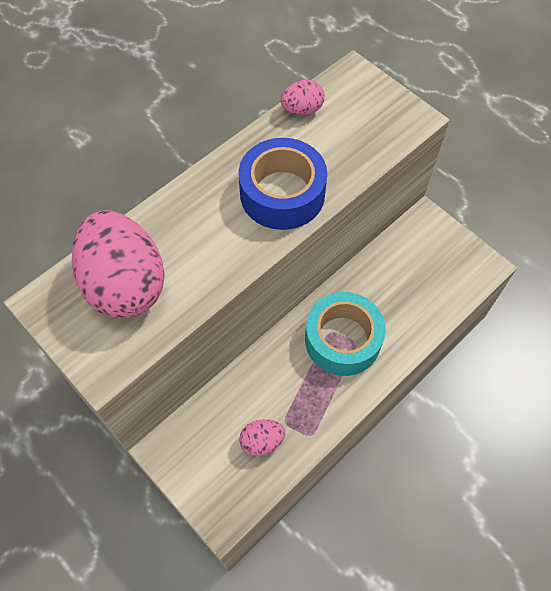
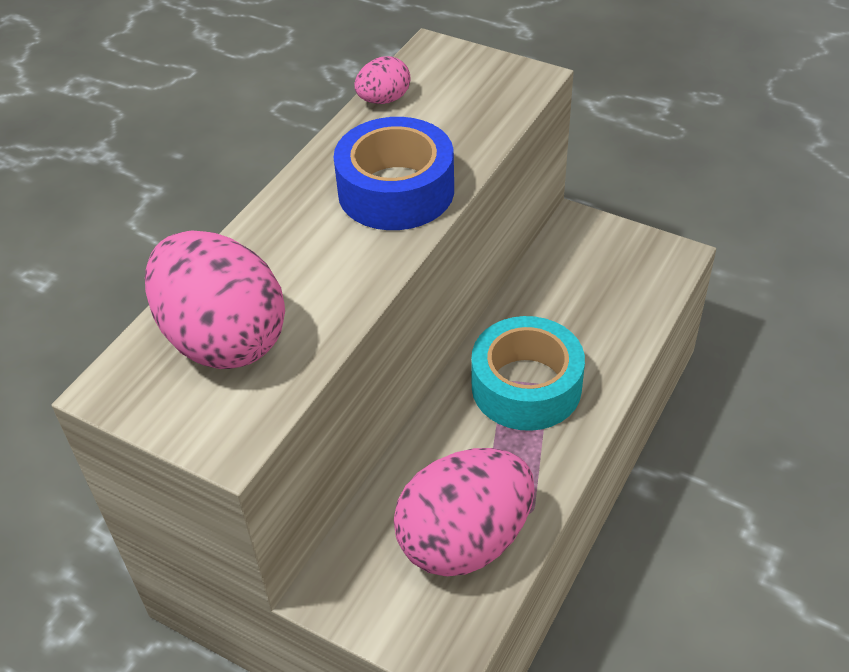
camera: 15 degrees left, 15 degrees down
pink egg [239,419,285,456] -> pink egg [394,448,535,576], size x2.14

